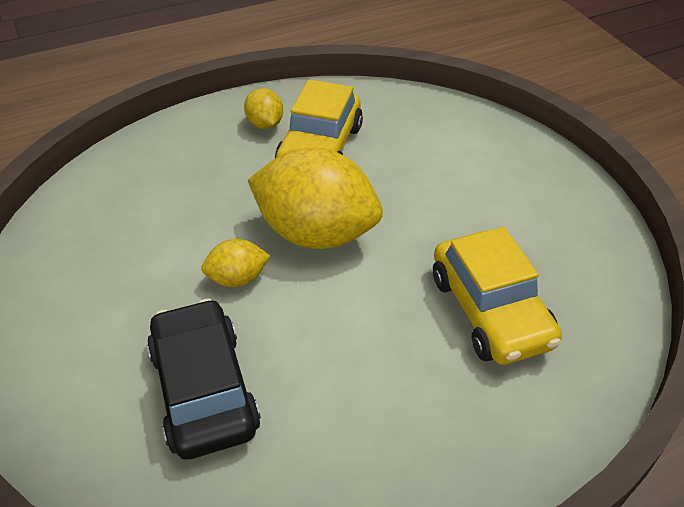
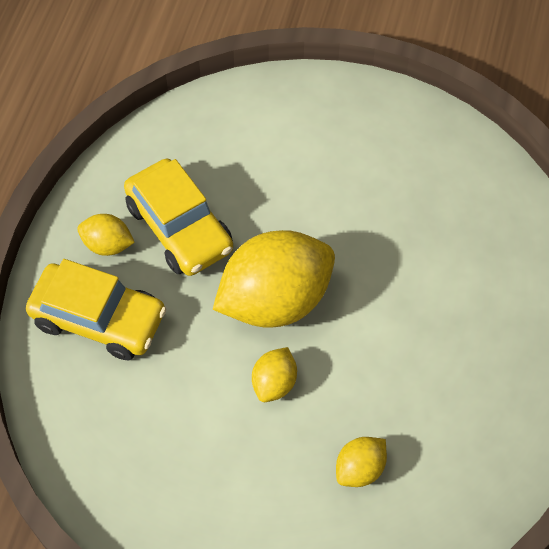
camera: 50 degrees left, 15 degrees up
black car [147,299,261,460] -> yellow lemon [336,437,387,487]
yellow car [433,227,562,365] -> yellow car moved to [26,259,166,360]

